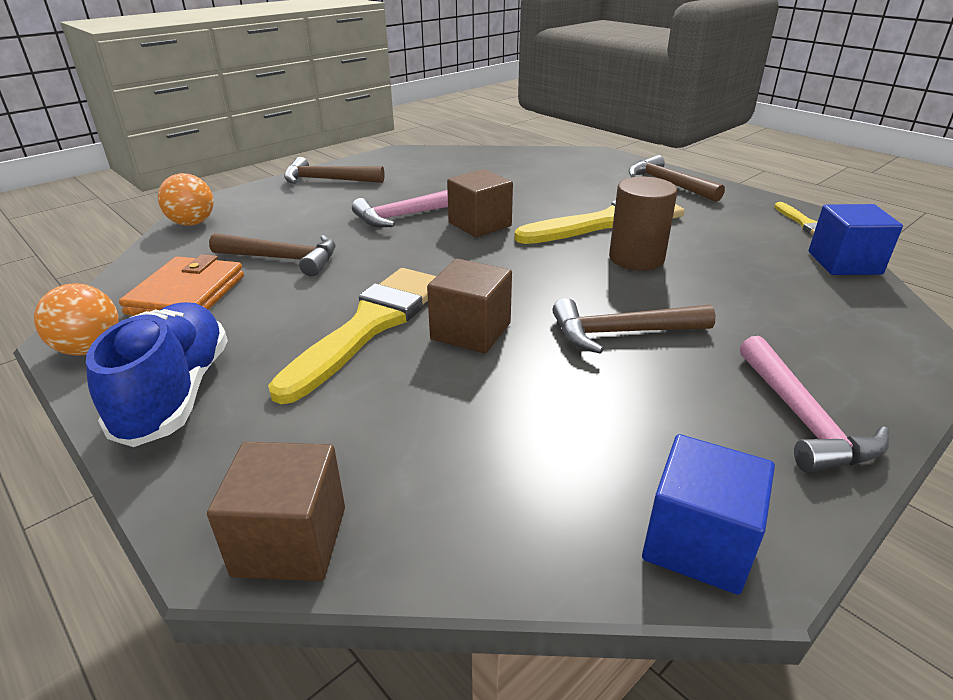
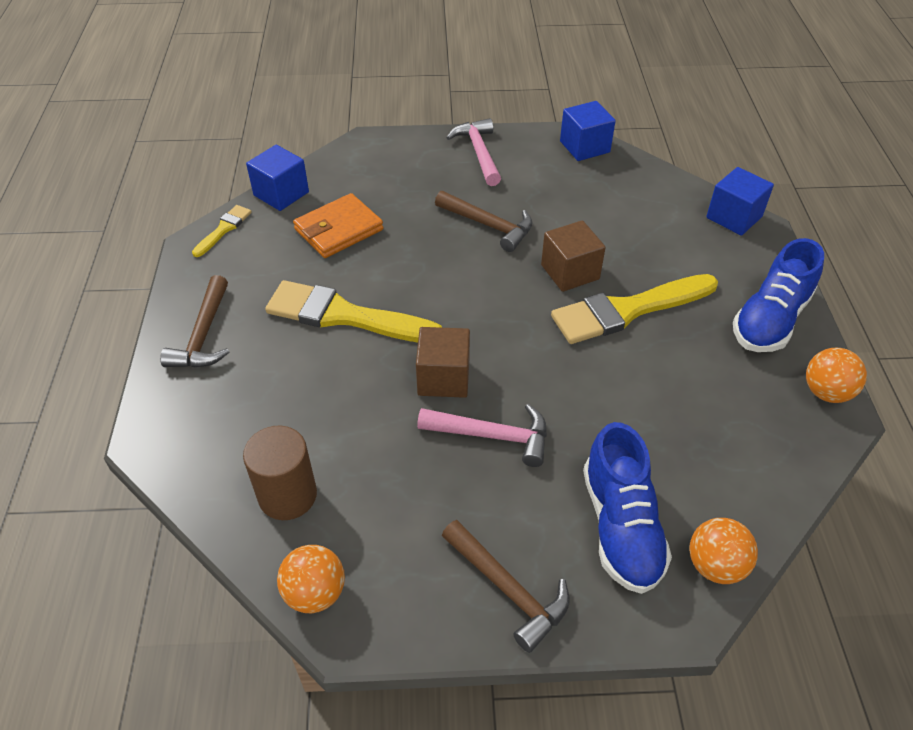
camera: 140 degrees left, 15 degrees up
orange wallet [119,254,244,316] -> orange wallet moved to [293,193,383,258]
brown cube [207,442,345,581] -> blue cube [706,167,774,236]
brown hammer [209,233,336,276] -> none
brown cylinder [609,177,678,271] -> brown cylinder moved to [243,426,317,520]
pink hammer [740,336,889,473] -> pink hammer turned 45 degrees counterclockwise [446,118,501,186]
none -> orange ball [277,545,345,613]
none -> blue shoe [583,422,672,594]

